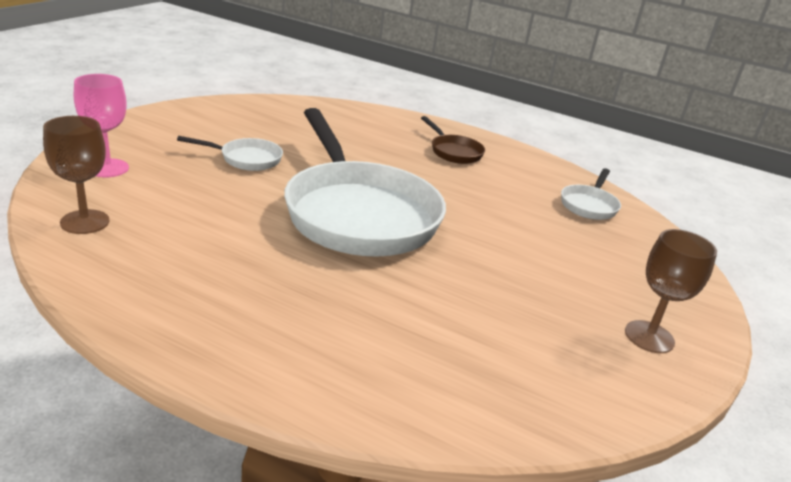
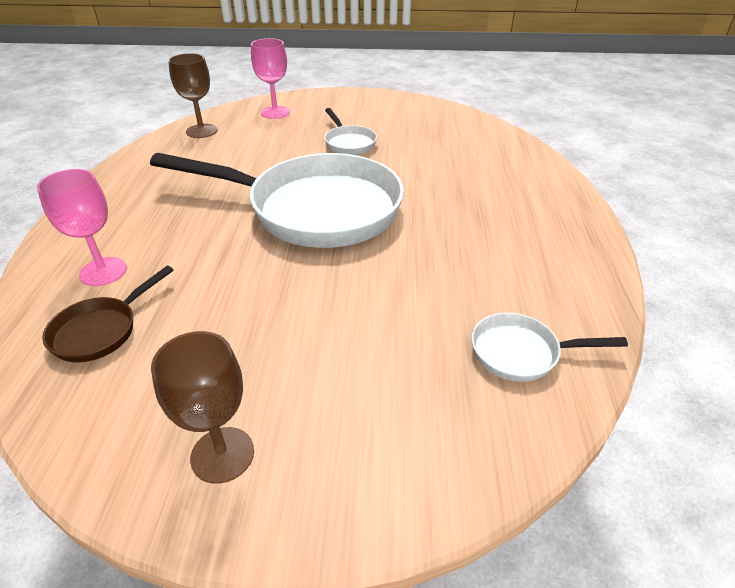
camera: 70 degrees right, 10 degrees up
white pan [284,108,446,256] -> white pan turned 120 degrees counterclockwise [150,153,404,248]
brown pan [421,116,485,164] -> brown pan moved to [42,266,174,362]
none -> pink goblet [37,169,127,286]

